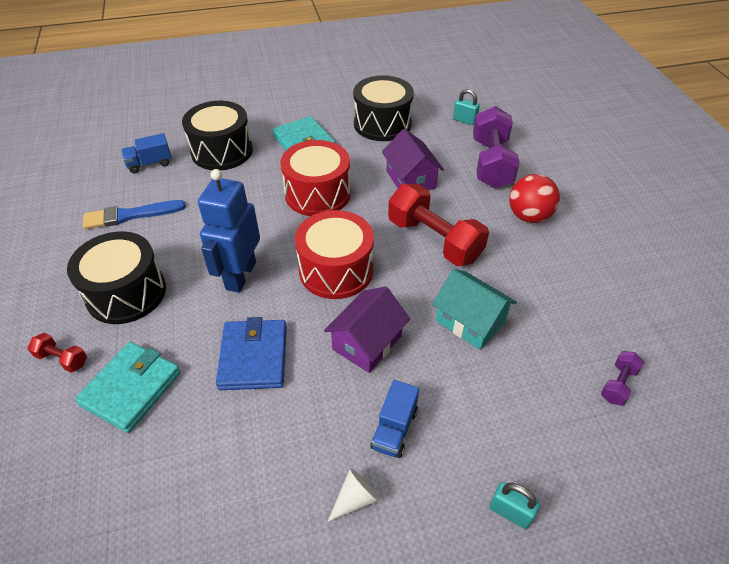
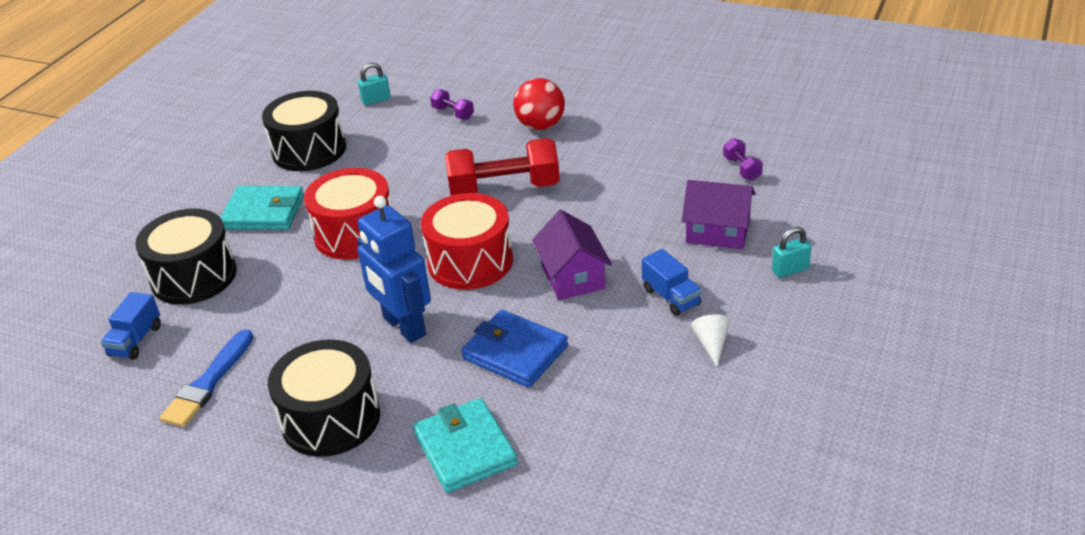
camera: 50 degrees left, 10 degrees down
red dumbbell [28,333,87,373] -> none
purple house [382,129,444,190] -> purple house moved to [682,180,755,249]
turquoise house [432,269,517,350] -> none
purple dumbbell [473,106,519,188] -> purple dumbbell [430,89,474,120], size x0.45

